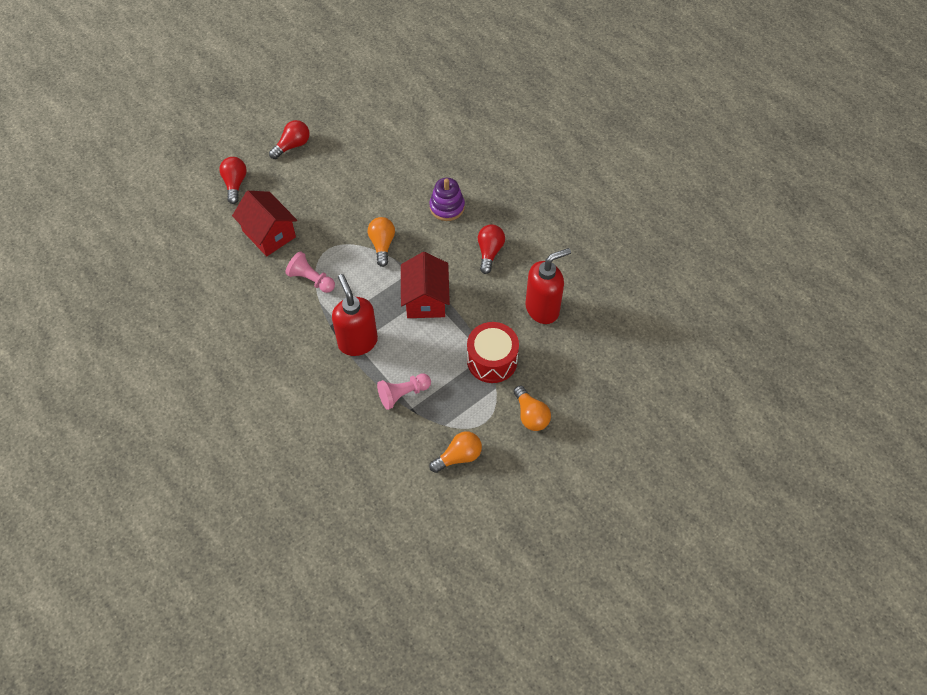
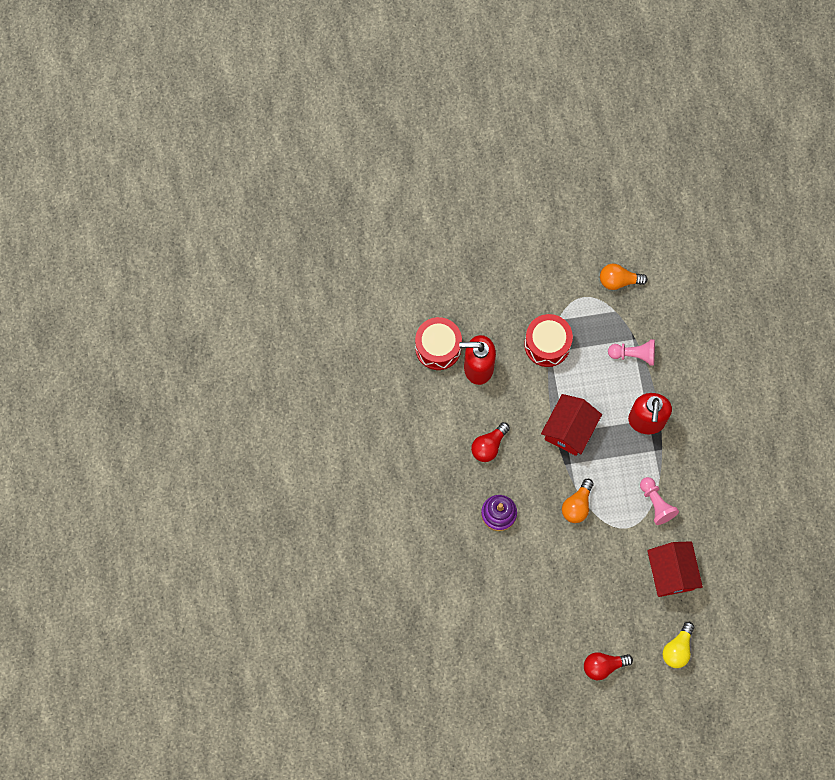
camera: 150 degrees left, 15 degrees up
red light bulb [219,157,247,204] -> yellow light bulb [663,622,694,668]
orange light bulb [514,386,551,431] -> none
none -> red drum [415,317,462,370]

